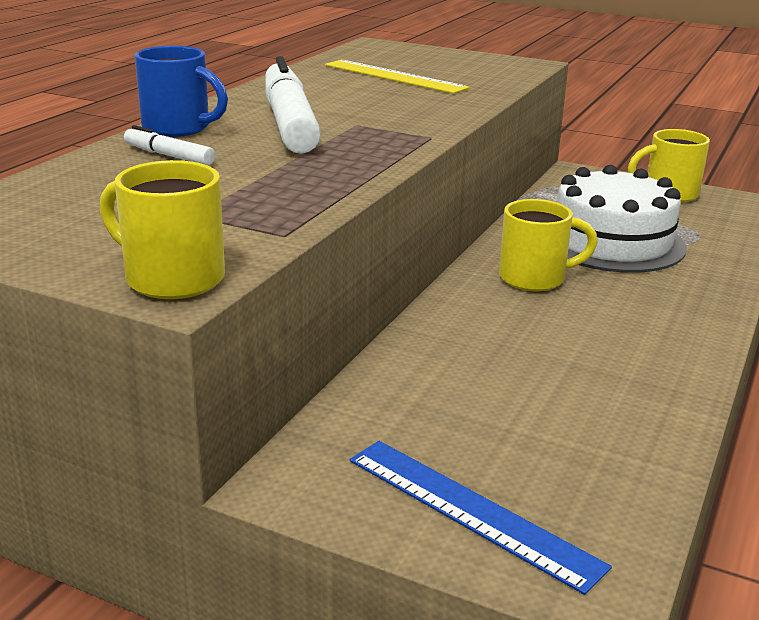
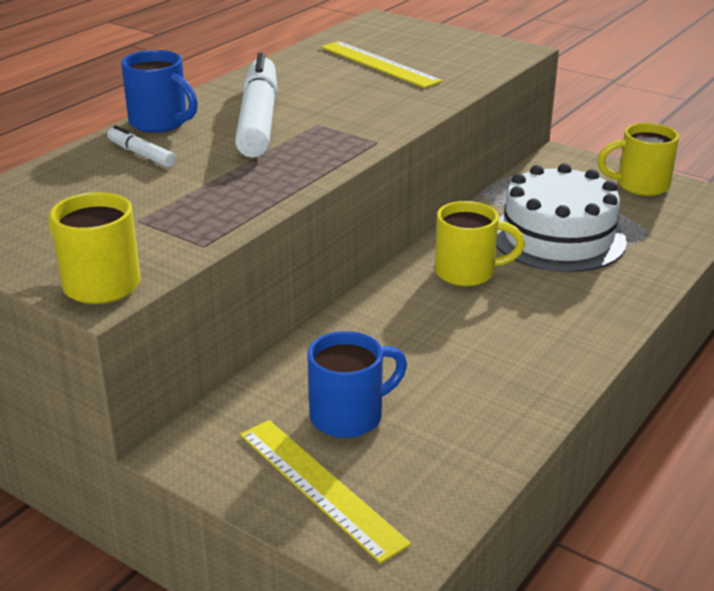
camera: 10 degrees right, 5 degrees up
blue ruler [350,441,612,595] -> yellow ruler [240,420,411,564]
none -> blue mug [307,331,407,438]

